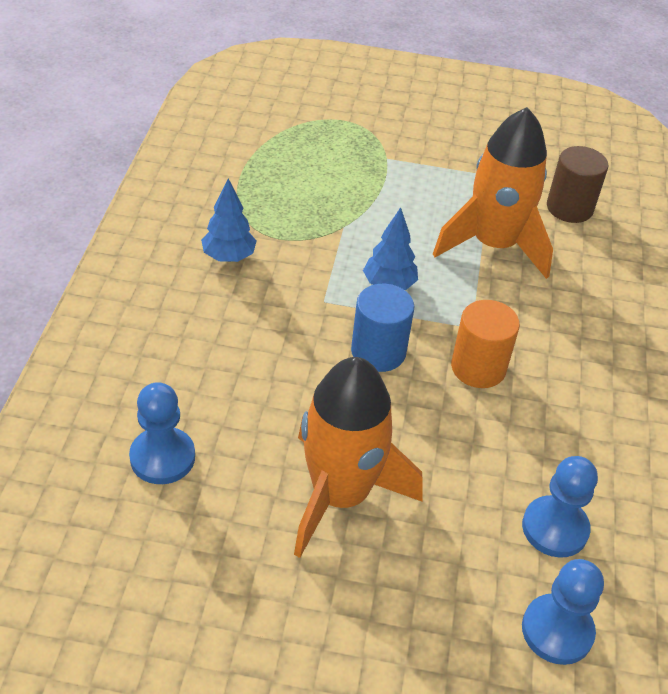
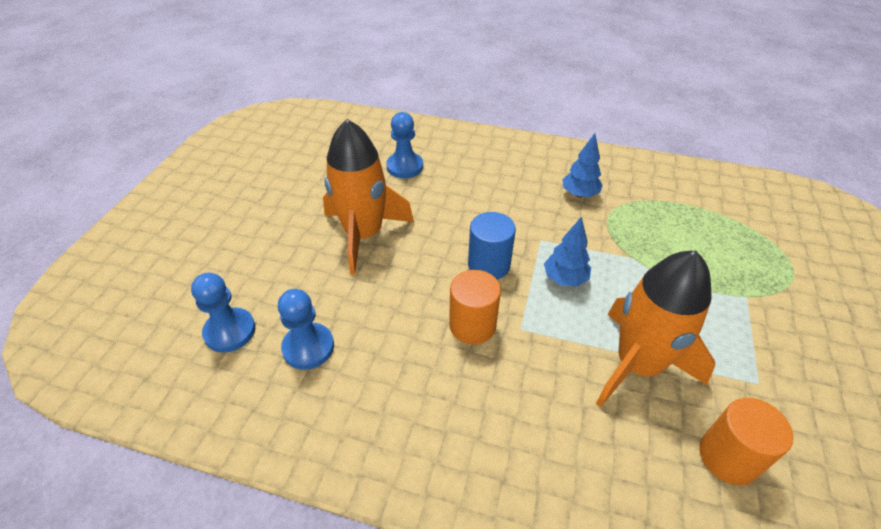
camera: 100 degrees right, 0 degrees up
brown cylinder [547,146,608,223] -> orange cylinder [699,398,793,485]

